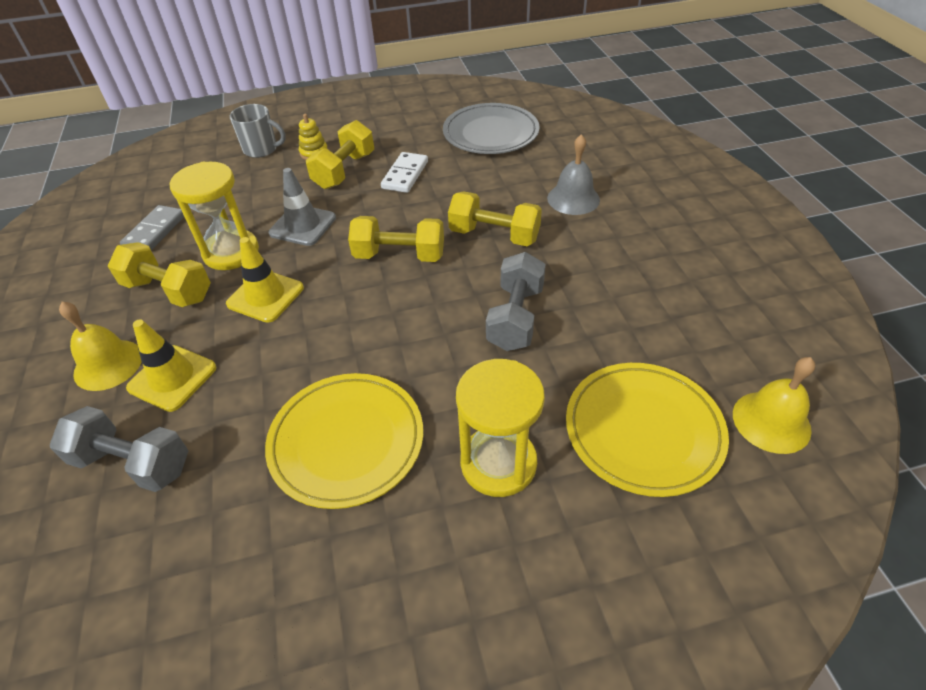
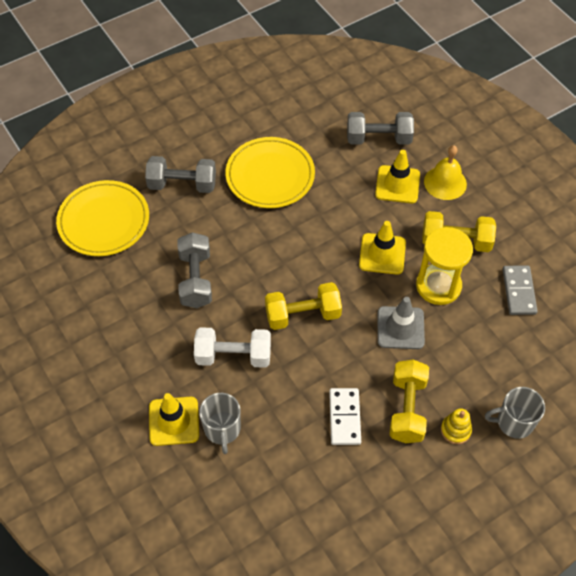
camera: 160 degrees right, 10 degrees up
grey plate [443,103,540,154] -> none
yellow dumbbell [448,191,542,246] -> white dumbbell [194,327,271,368]
yellow hourglass [456,359,545,497] -> grey dumbbell [145,156,216,193]
grey bell [547,134,600,215] -> yellow traffic cone [149,393,199,446]
yellow bell [733,357,815,454] -> none
none -> grey mug [199,393,241,454]

